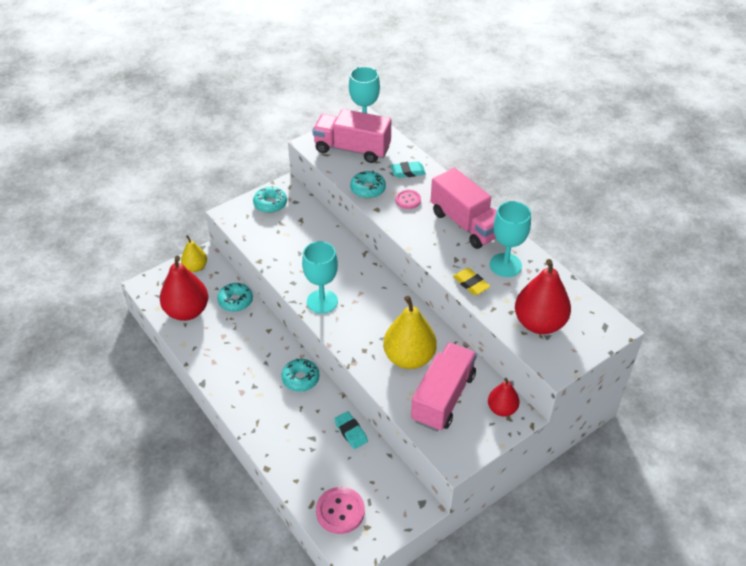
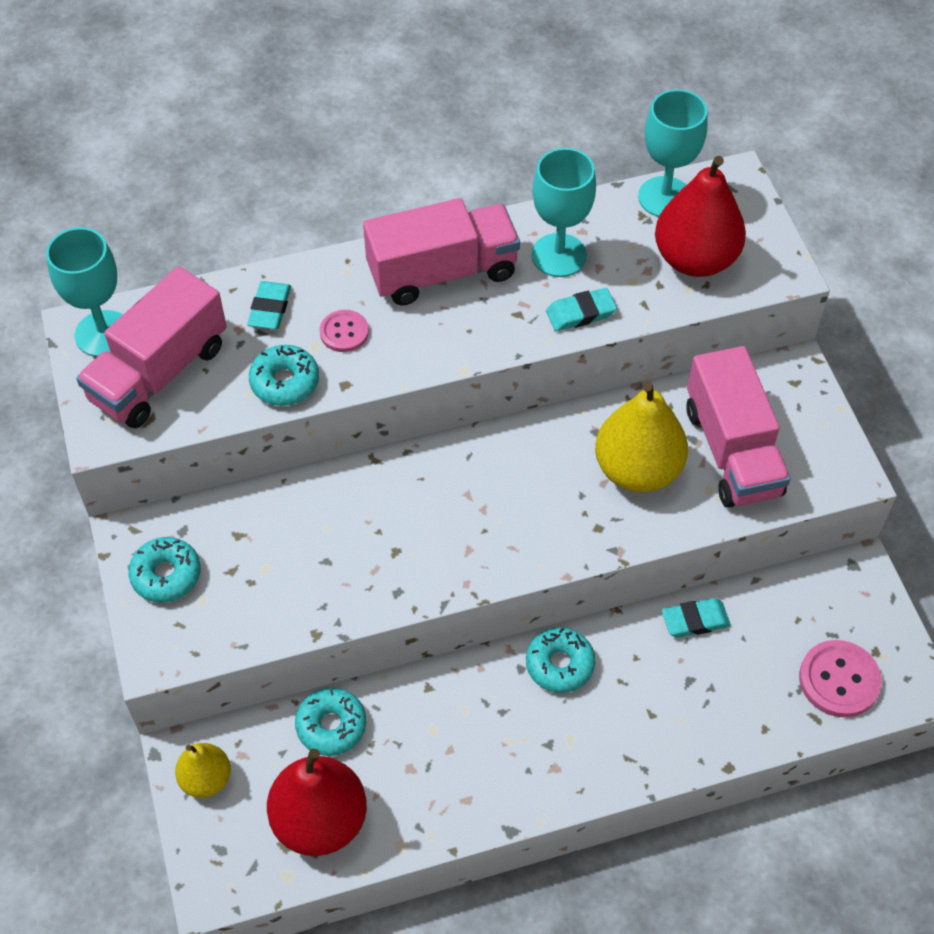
camera: 70 degrees left, 10 degrees up
turquoise goblet [302,241,338,314] -> turquoise goblet moved to [638,89,708,217]
pink truck [411,342,477,431] -> pink truck turned 150 degrees counterclockwise [686,346,791,508]
yellow eraser [453,268,490,295] -> turquoise eraser [546,288,617,331]
red pear [488,378,520,417] -> none

